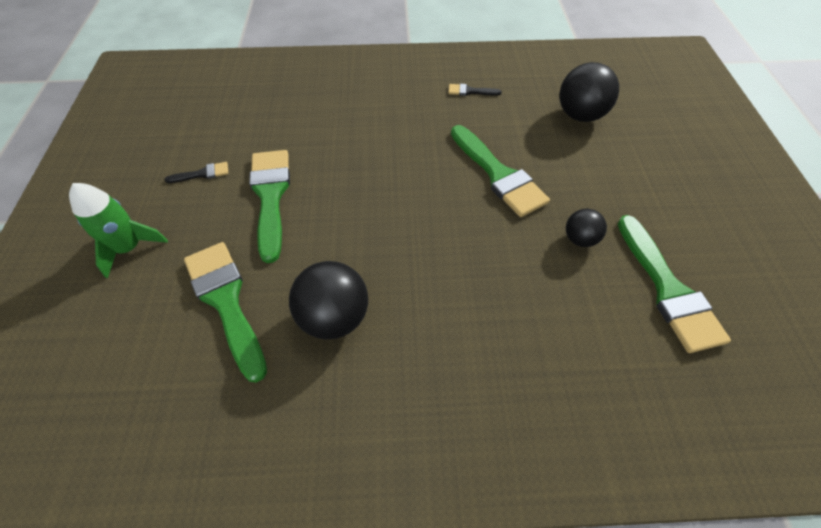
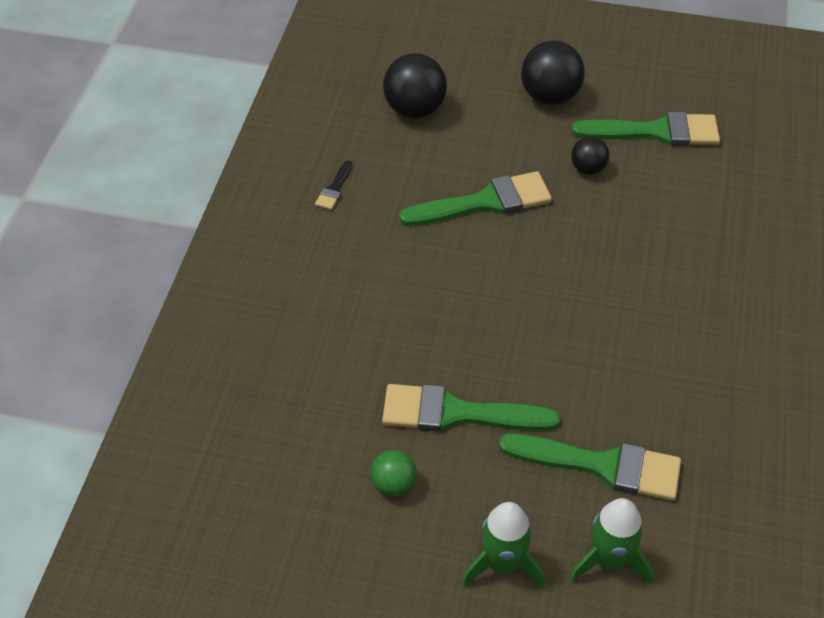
camera: 75 degrees left, 5 degrees down
black brush [165,162,228,183] -> green ball [371,450,417,497]
green brush [184,242,267,383] -> green brush turned 150 degrees counterclockwise [499,433,681,501]
black ball [289,261,368,339] -> black ball moved to [521,41,585,105]
none -> green rocket [569,498,653,585]

